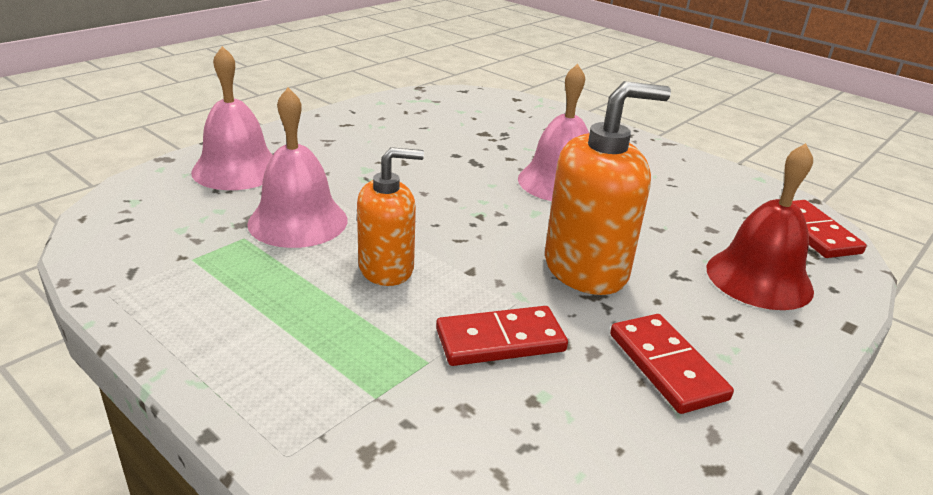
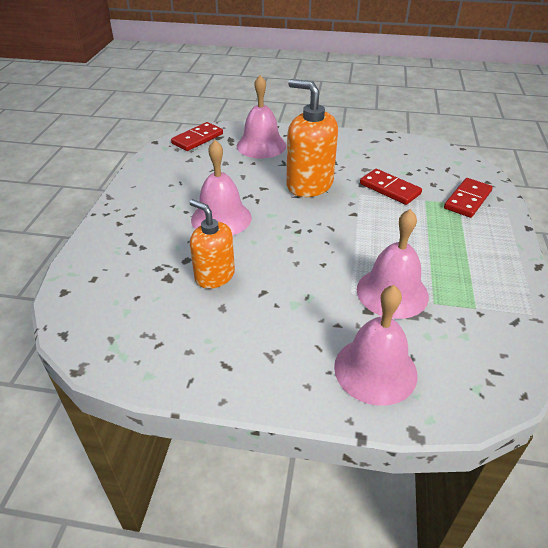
camera: 120 degrees left, 10 degrees up
orange soap dispenser [357,147,424,286] -> orange soap dispenser moved to [190,199,235,289]
red domino [610,314,734,414] -> red domino moved to [444,178,493,218]
red bell [707,143,814,310] -> pink bell [237,75,286,159]

